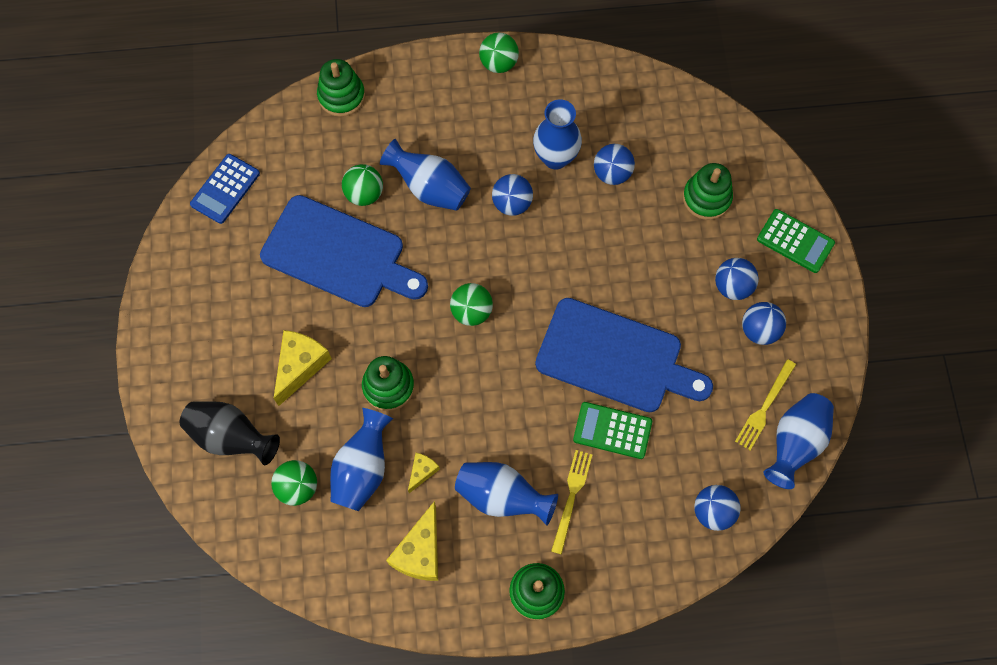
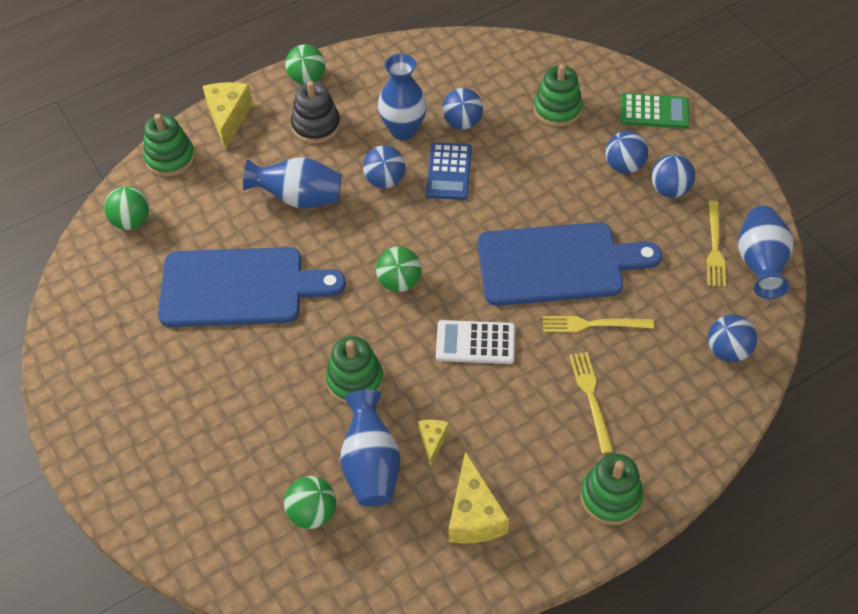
camera: 25 degrees left, 15 degrees down
black vase [180,401,280,465] -> none
blue calculator [190,154,260,224] -> blue calculator moved to [426,142,472,200]
yellow cheese [273,330,332,406] -> yellow cheese moved to [203,82,253,150]
green ball [342,164,383,206] -> green ball moved to [104,186,149,230]
blue vase [455,462,558,526] -> none
green calculator [573,402,652,459] -> yellow fork [542,316,654,333]
none -> black stacking toy [291,81,341,144]
none -> white calculator [436,320,515,364]

